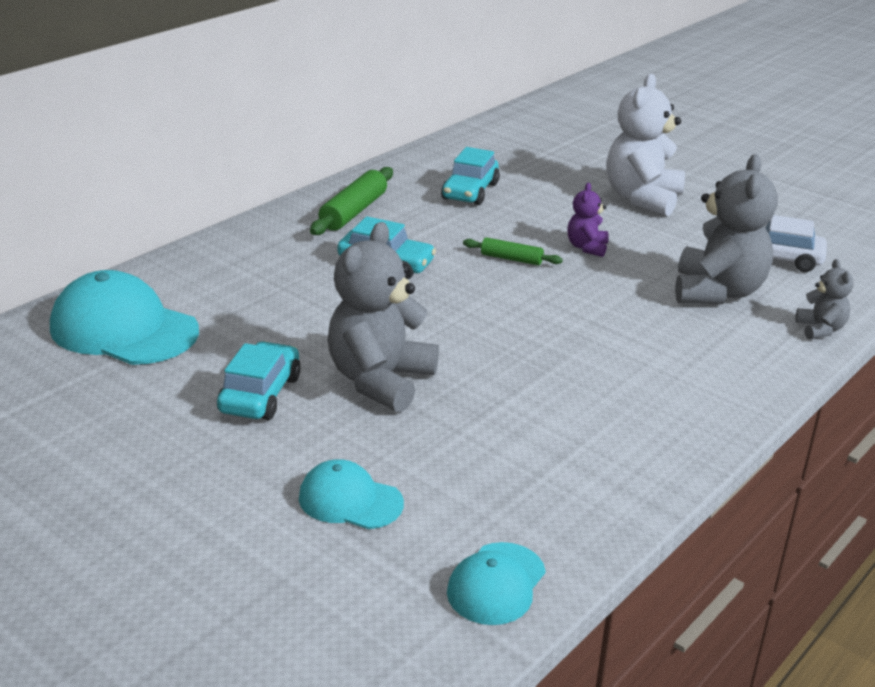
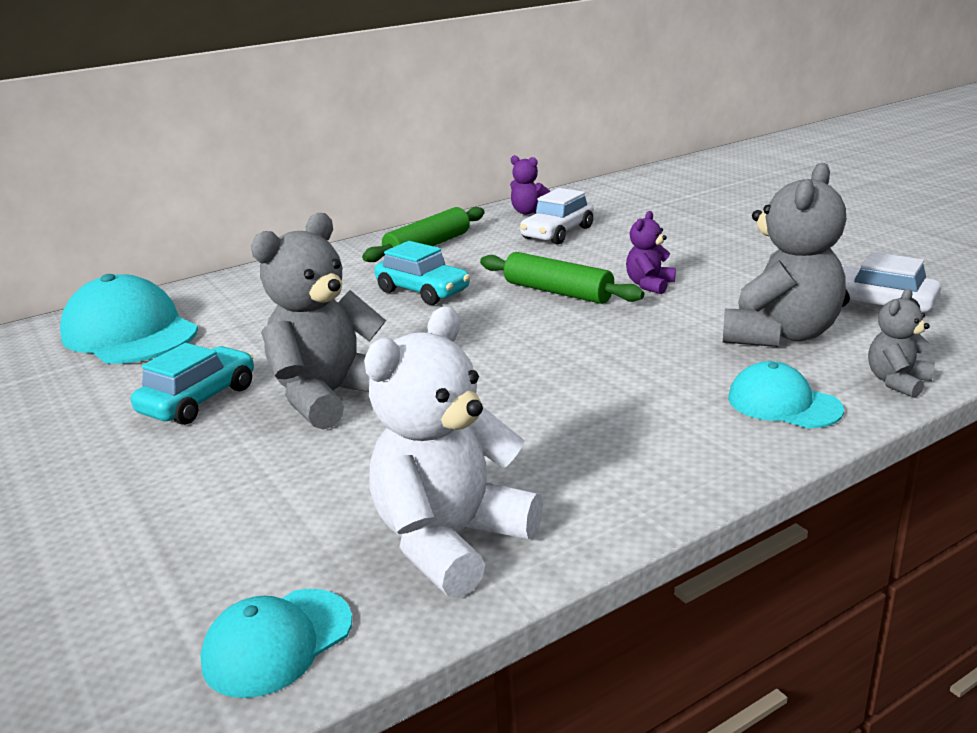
camera: 20 degrees right, 5 degrees down
turquoise cap [299,459,404,529] -> turquoise cap moved to [728,361,844,428]
turquoise car [441,147,500,205] -> white car [520,188,594,245]
green rolling pin [463,237,563,266] -> green rolling pin [480,252,644,304], size x1.68
white teddy bear [606,74,685,216] -> white teddy bear moved to [364,306,543,598]
grey teddy bear [795,259,854,339] -> grey teddy bear turned 150 degrees counterclockwise [868,289,935,398]
none -> purple teddy bear [510,155,550,215]

